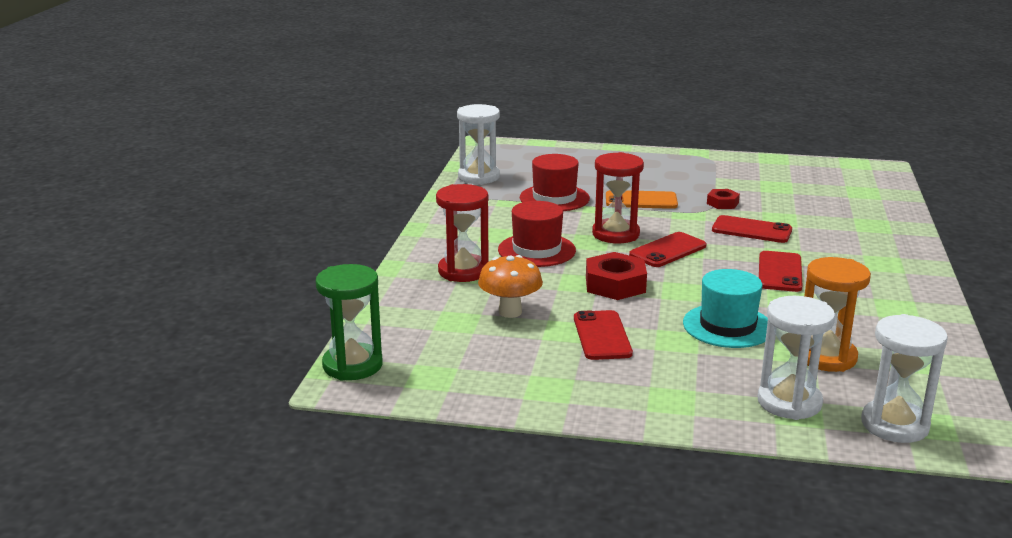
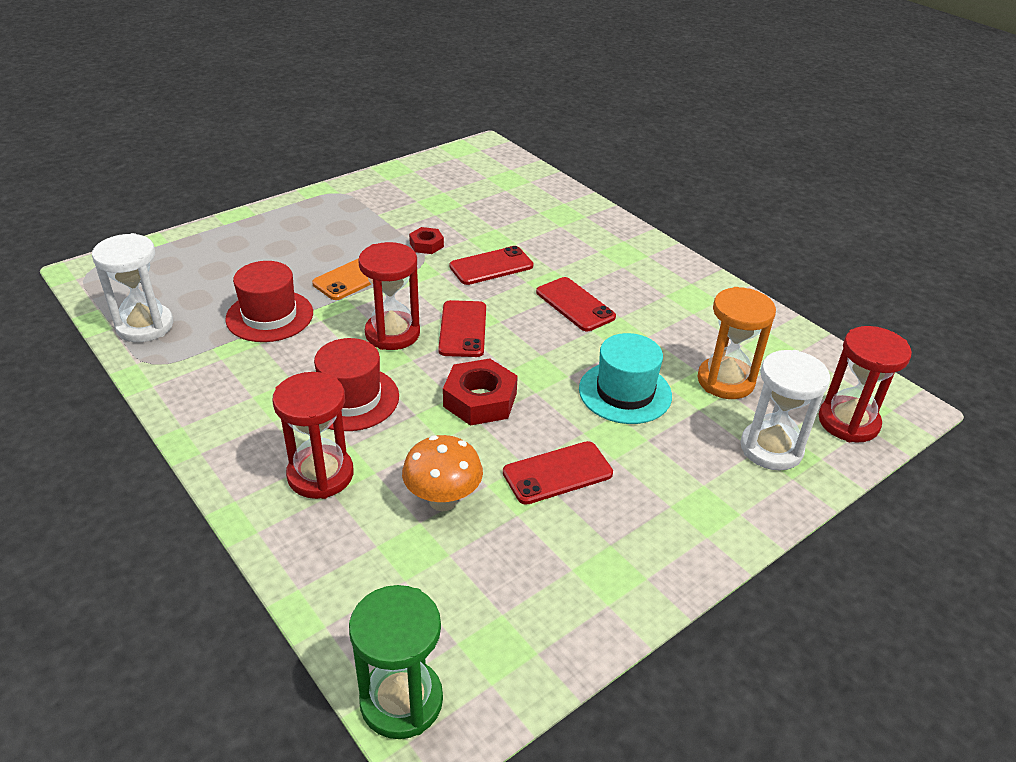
camera: 50 degrees left, 15 degrees up
red phone [574,310,633,360] -> red phone turned 60 degrees counterclockwise [503,441,613,505]
white hourglass [861,314,948,443] -> red hourglass [818,326,912,443]

